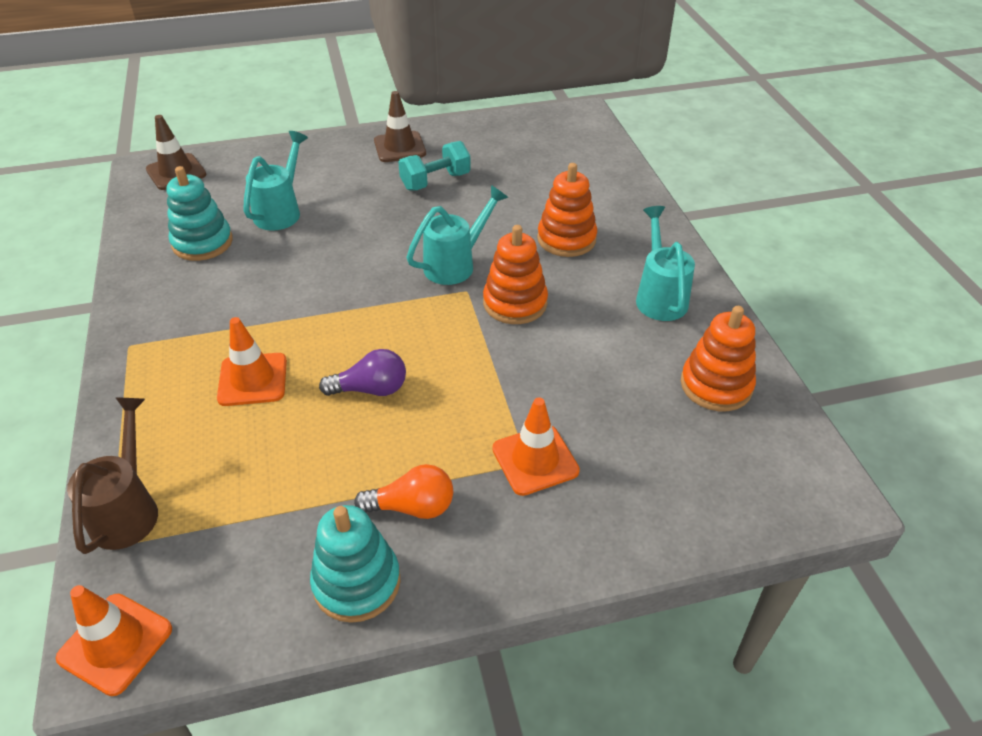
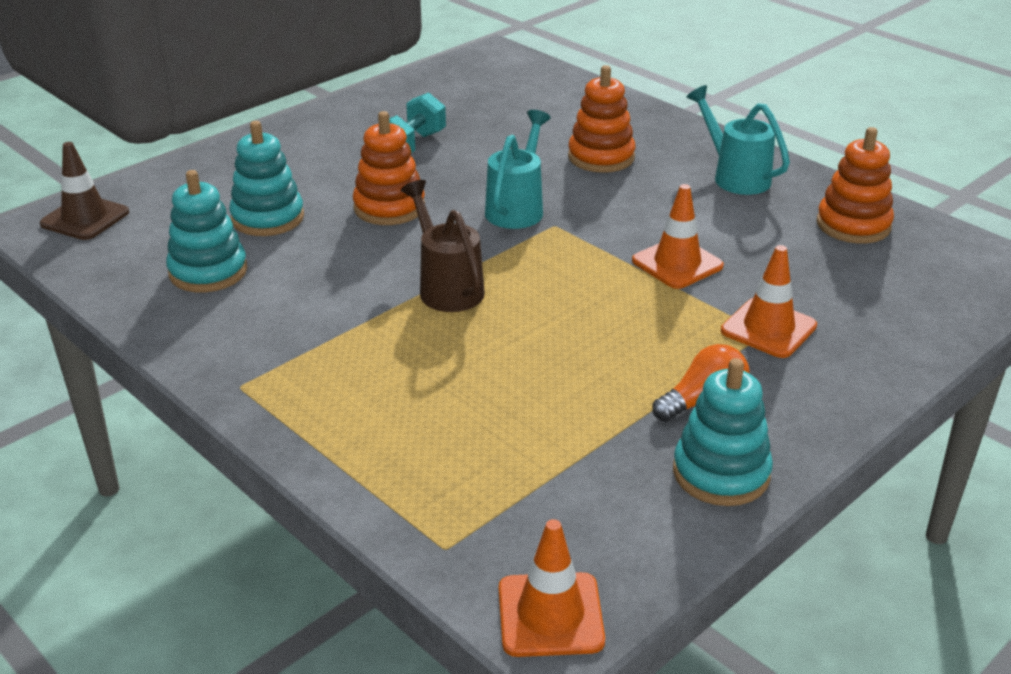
camera: 30 degrees left, 10 degrees down
brown watering can [67,397,158,554] -> brown watering can moved to [401,180,485,312]
orange traffic cone [217,317,287,406] -> orange traffic cone moved to [632,184,724,289]
turquoise watering can [243,131,308,230] -> turquoise stacking toy [229,121,304,236]
purple light bulb [319,349,406,396] -> none
brown traffic cone [374,91,426,162] -> none
orange stacking toy [483,225,548,324] -> orange stacking toy moved to [353,111,425,225]

